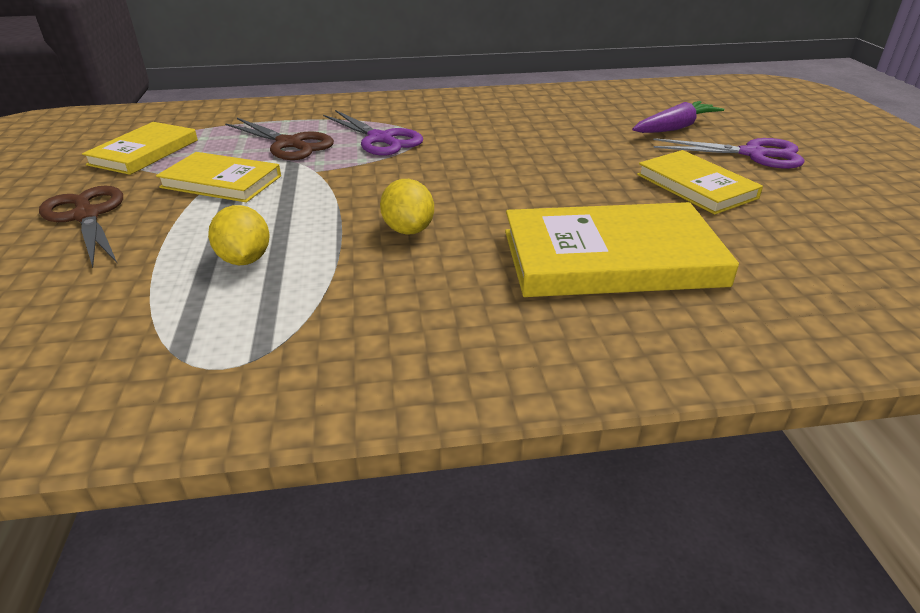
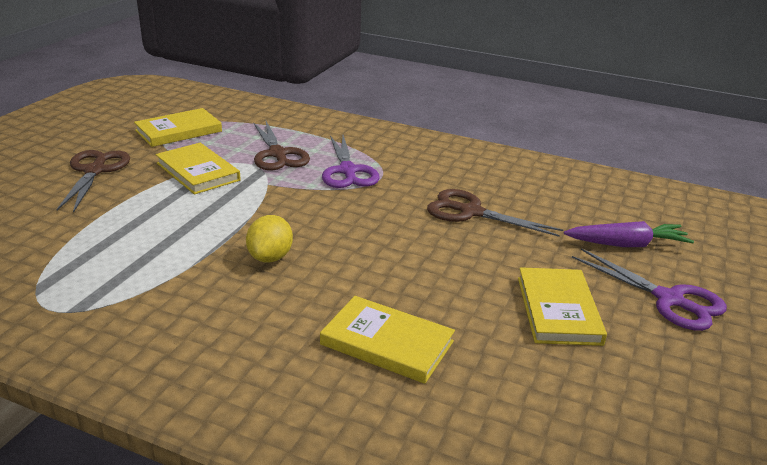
camera: 30 degrees right, 5 degrees down
yellow lemon [208,205,270,265] -> none
yellow book [505,202,739,297] -> yellow book [320,296,455,384], size x0.62
none -> brown scissors [427,189,563,237]

